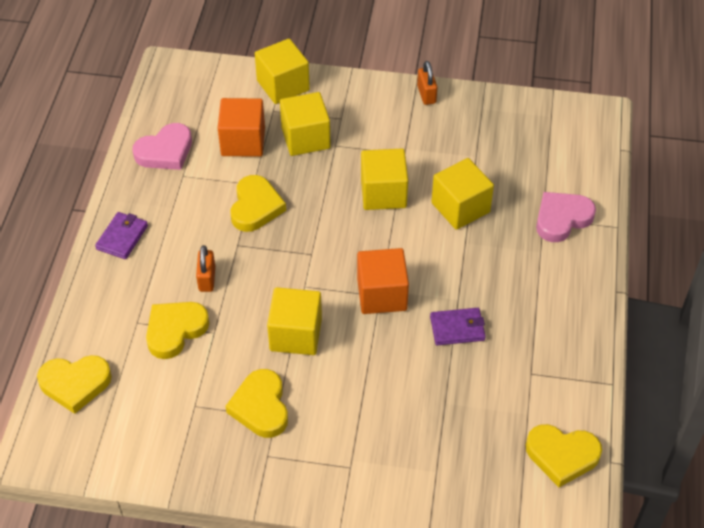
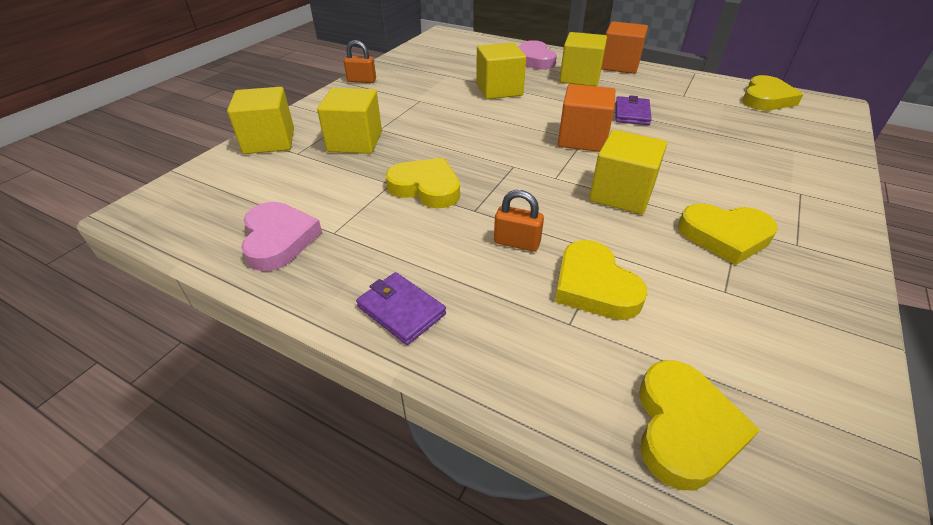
camera: 70 degrees left, 10 degrees down
orange cube [218,98,265,157] -> orange cube moved to [601,21,648,74]
yellow cube [361,149,408,210] -> yellow cube moved to [560,32,607,86]

